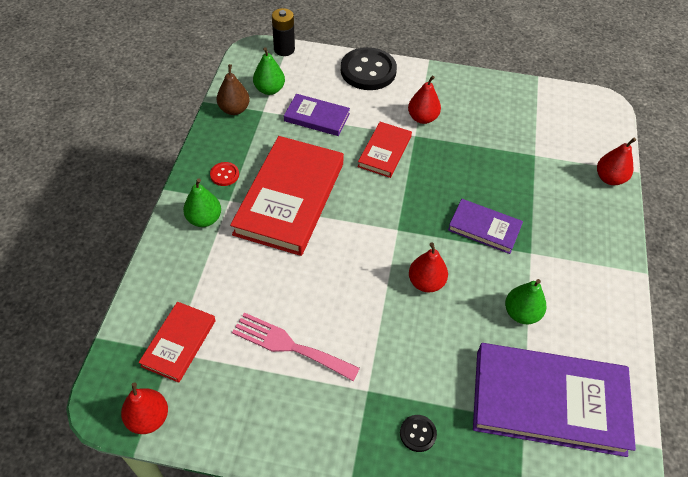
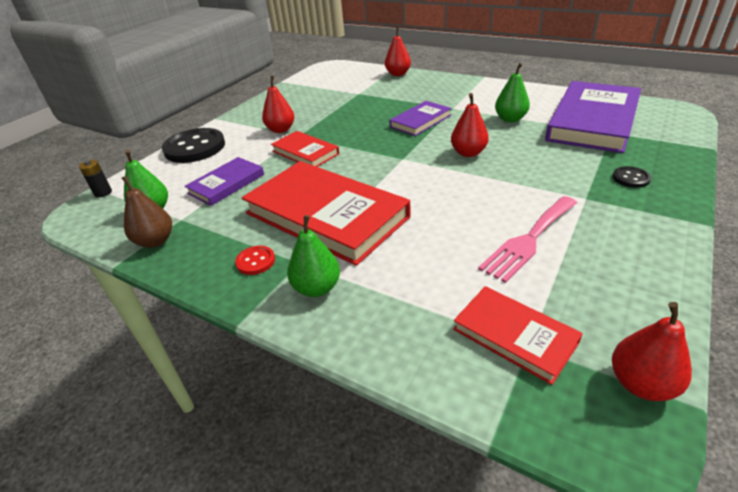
camera: 65 degrees left, 15 degrees down
black battery [272,8,295,56] -> black battery [79,160,112,197], size x0.65

